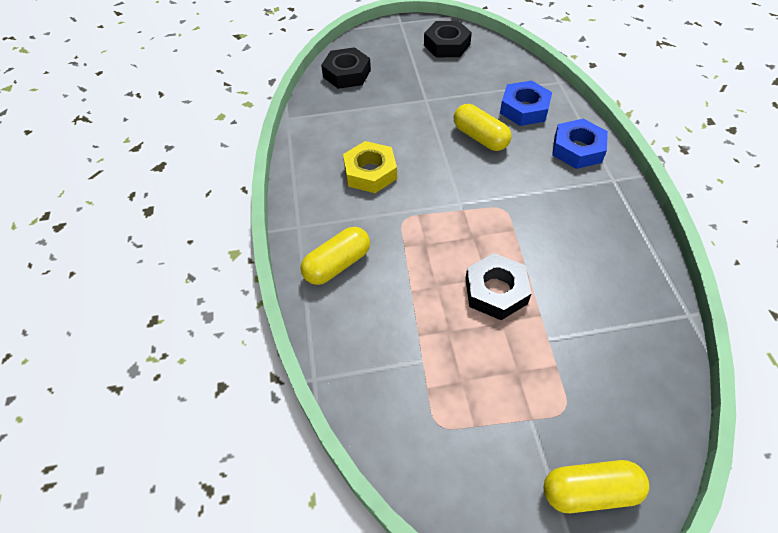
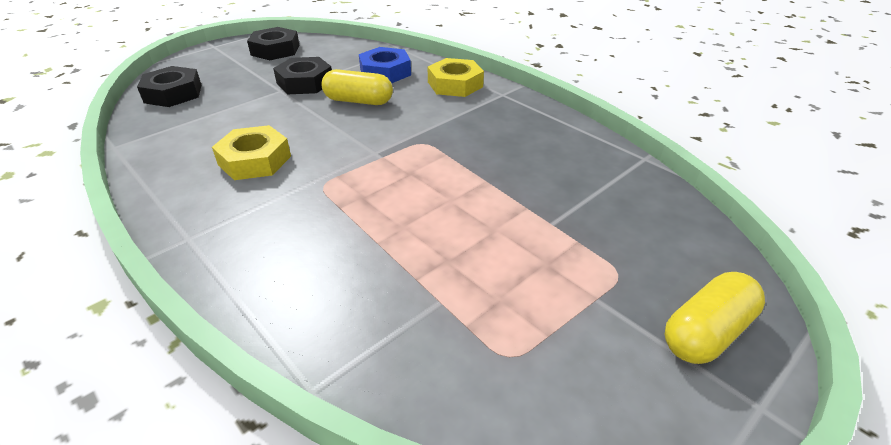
camera: 35 degrees left, 15 degrees down
yellow capsule [301,227,370,285] -> none
black nut [465,253,532,320] -> black nut moved to [273,57,332,94]
blue nut [552,119,608,169] -> yellow nut [428,58,484,97]

